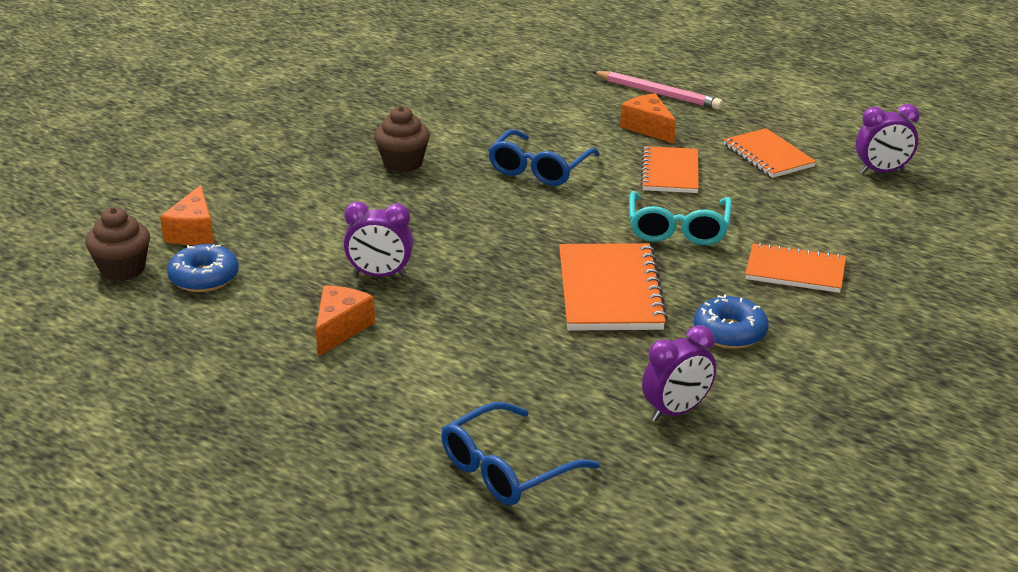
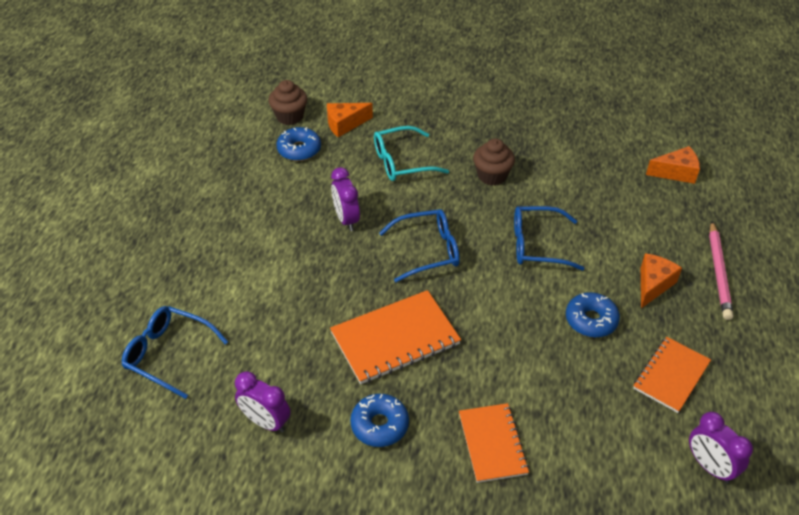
camera: 65 degrees right, 15 degrees up
orange cheese [316,286,375,357] -> orange cheese moved to [646,146,700,184]
turquoise glasses [629,191,732,245] -> turquoise glasses moved to [374,126,449,181]
orange notebook [640,146,699,193] -> blue donut [566,292,620,338]
none -> blue glasses [379,209,460,282]

